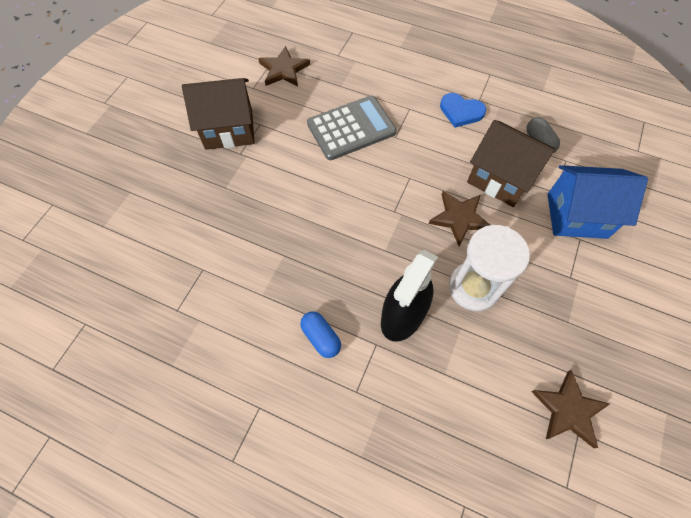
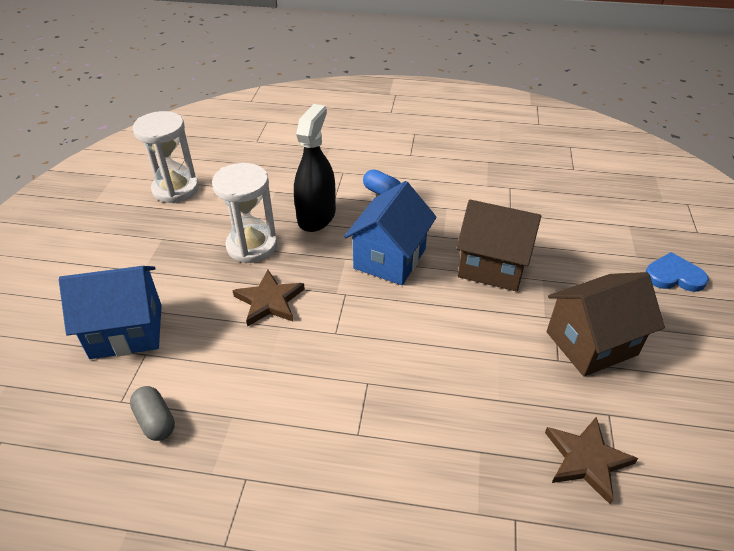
camera: 165 degrees right, 20 degrees down
grey calculator [307,96,397,160] -> none
blue heart [440,93,486,128] -> blue heart moved to [645,252,709,292]
brown house [467,120,555,207] -> brown house moved to [456,200,541,292]
brown star [531,370,610,448] -> white hourglass [133,111,199,203]
none -> blue house [344,181,437,285]

